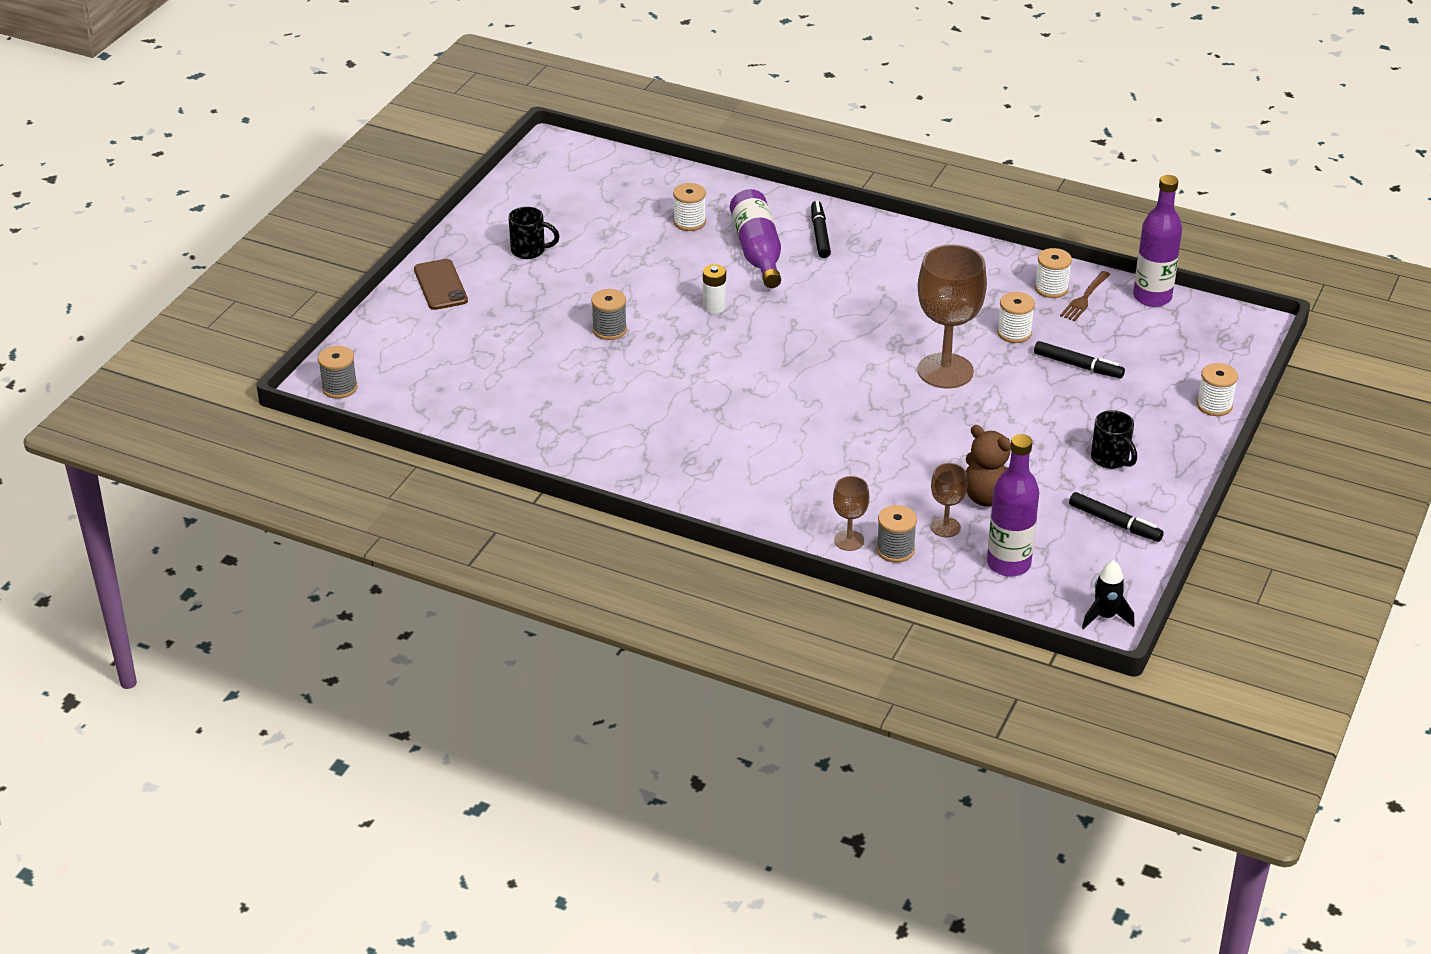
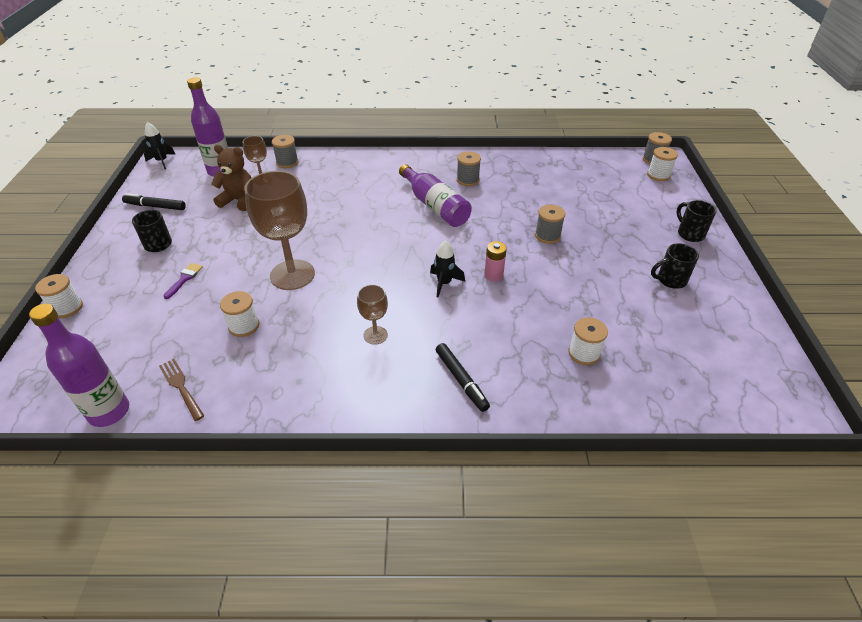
camera: 155 degrees right, 5 degrees up
brown phone [414,259,468,310] -> black mug [676,200,716,242]
white battery [703,264,726,314] -> pink battery [484,241,507,282]
purple bottle [730,189,781,288] -> purple bottle moved to [399,164,472,227]
brown goblet [833,476,869,551] -> brown goblet moved to [357,284,388,345]
black marker [1034,341,1125,378] -> none
white spool [1035,248,1072,298] -> white spool moved to [647,147,678,181]
brown fork [1060,271,1111,321] -> brown fork turned 45 degrees counterclockwise [159,359,204,421]
none -> purple brush [164,263,203,299]
none -> black rocket [430,240,465,297]
none -> grey spool [457,151,481,186]

